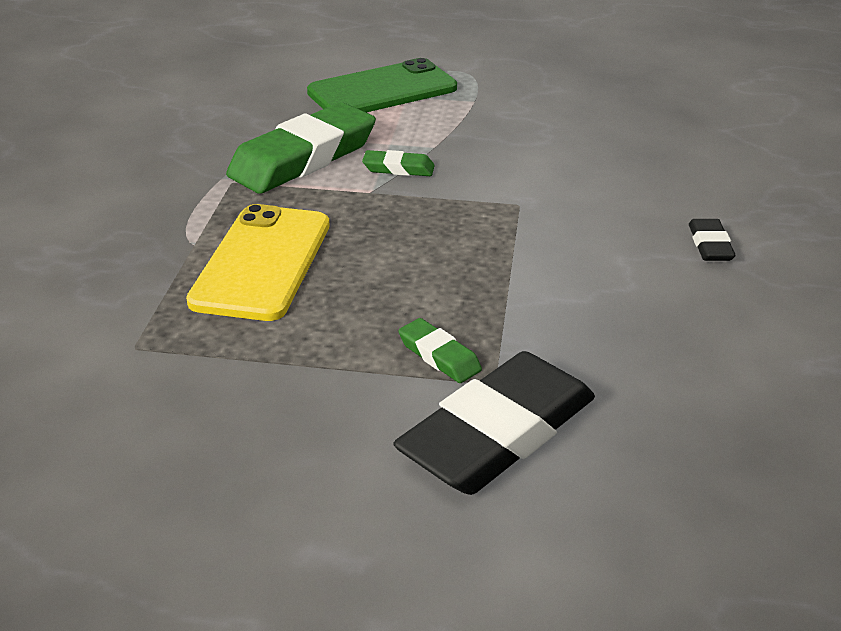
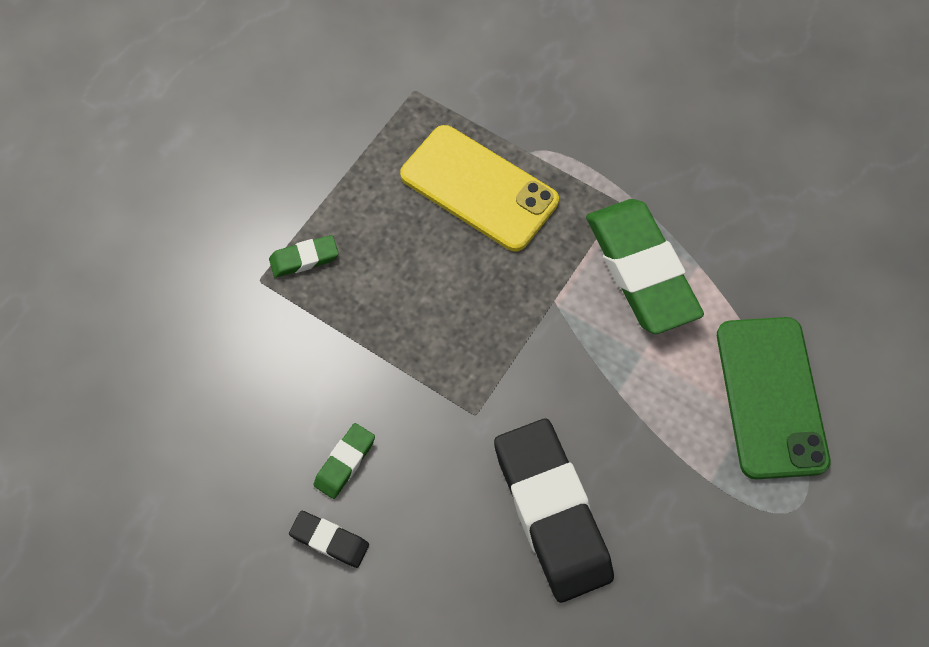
camera: 115 degrees right, 30 degrees up
green eraser [362,150,435,176] -> green eraser moved to [314,423,375,499]
black eraser [393,351,595,495] -> black eraser moved to [494,418,614,603]

